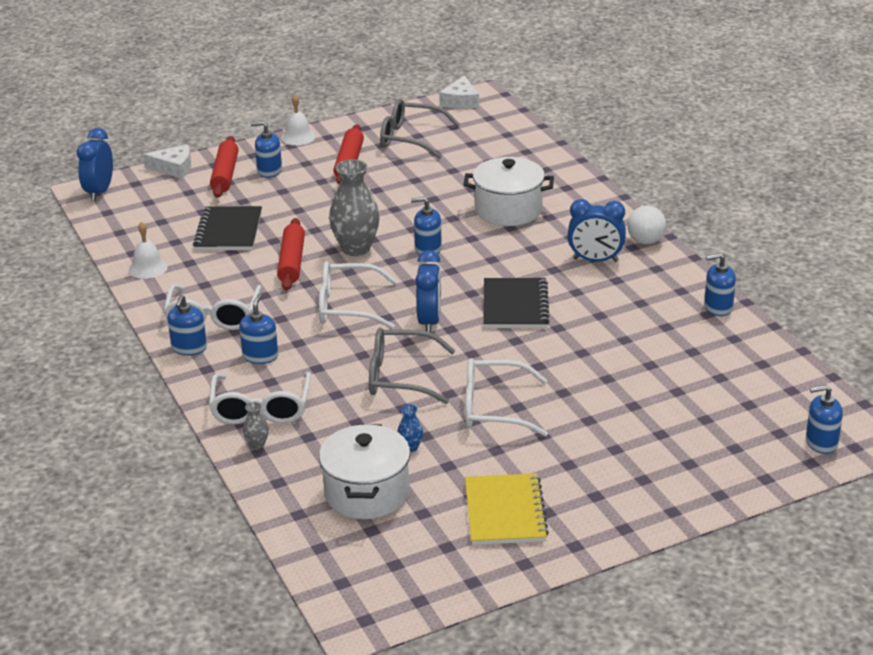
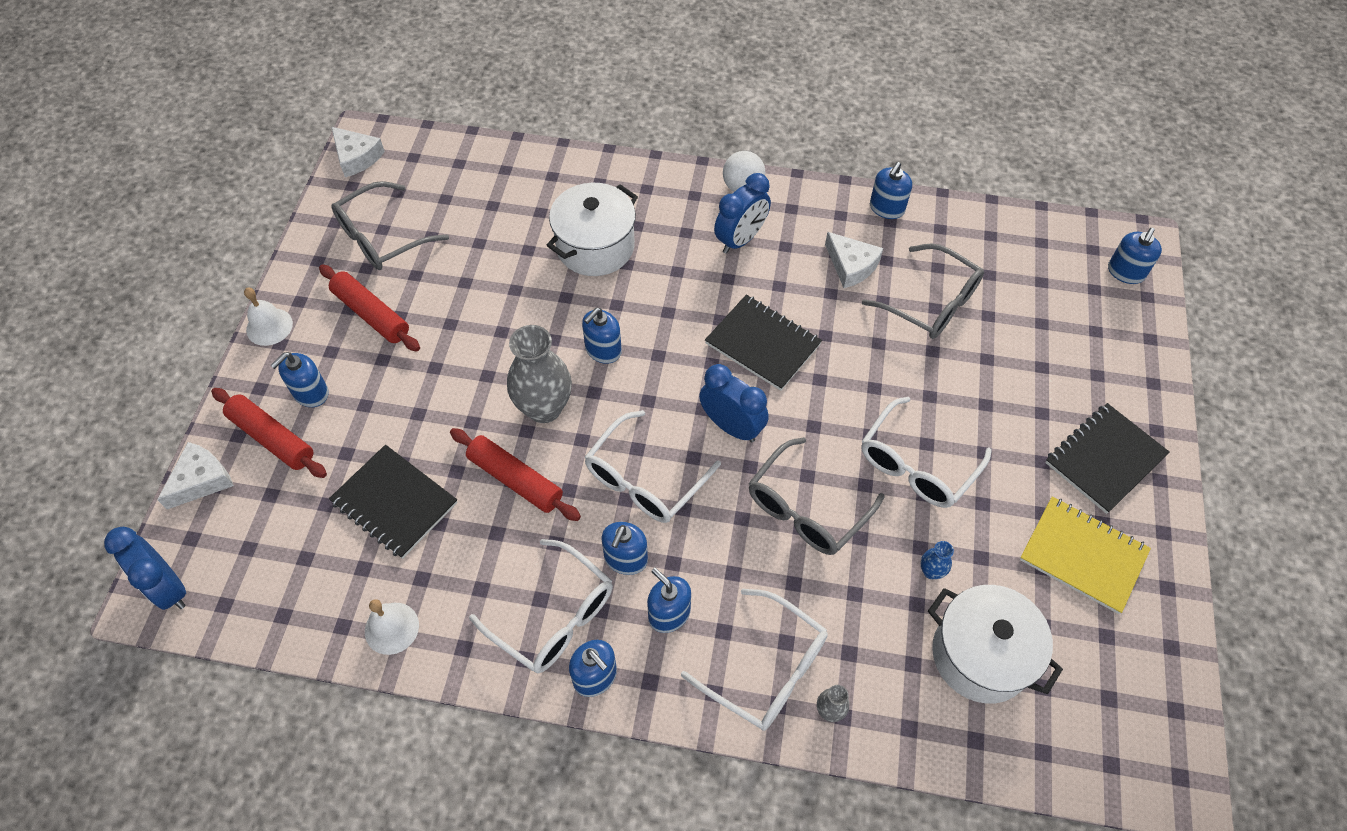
camera: 55 degrees left, 25 degrees up
none -> blue soap dispenser [602,522,648,575]
none -> white cheese [825,232,883,288]
none -> grey glasses [862,243,984,339]
none -> black notebook [1045,403,1170,514]

